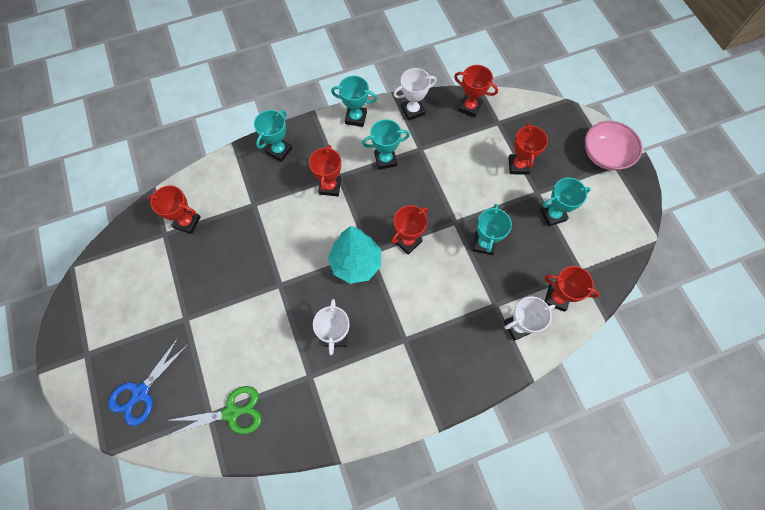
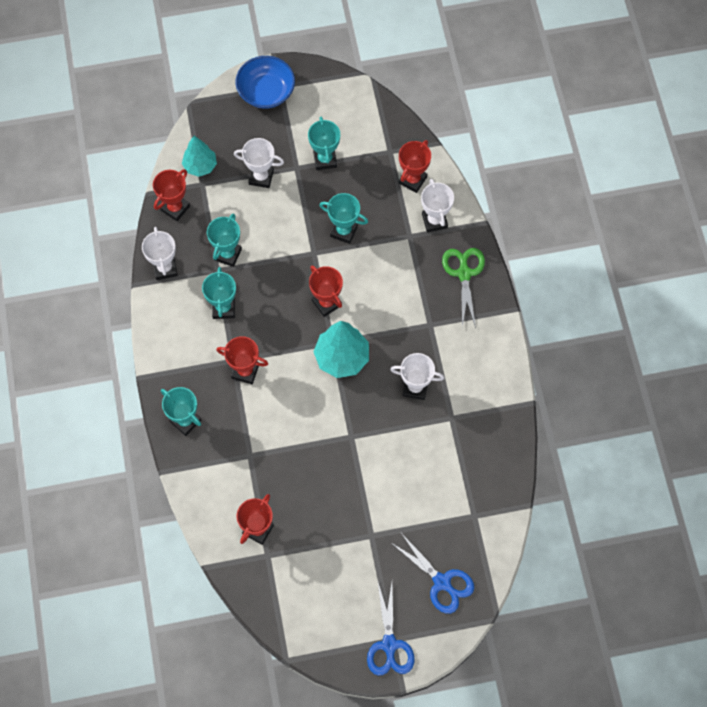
camera: 80 degrees left, 0 degrees up
green scissors [169,386,262,435] -> green scissors moved to [442,248,485,328]
turquoise trophy [331,76,377,127] -> turquoise trophy moved to [207,213,242,267]
red trophy [508,123,548,175] -> white trophy [234,138,284,188]
pink bowl [585,121,642,170] -> blue bowl [236,56,295,109]
none -> turquoise tree [182,136,217,177]
none -> blue scissors [367,583,414,676]

